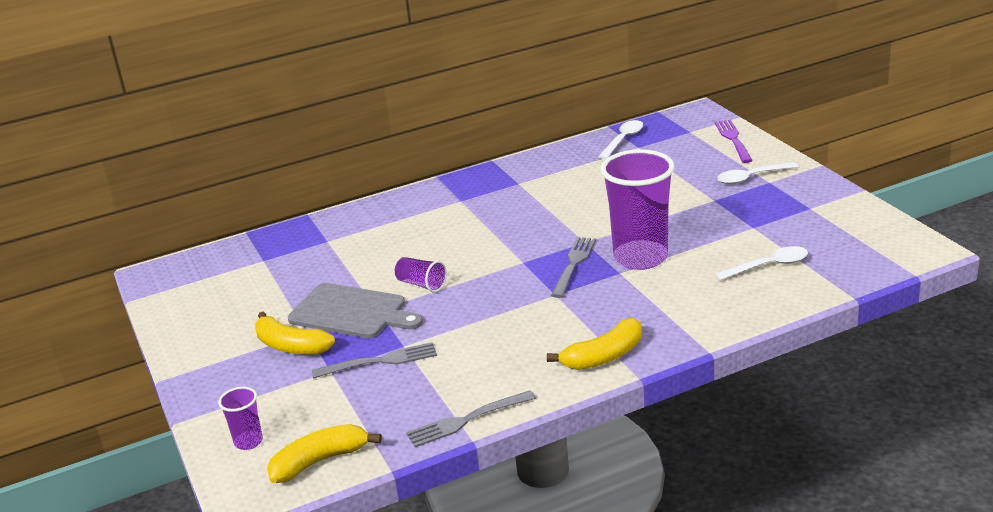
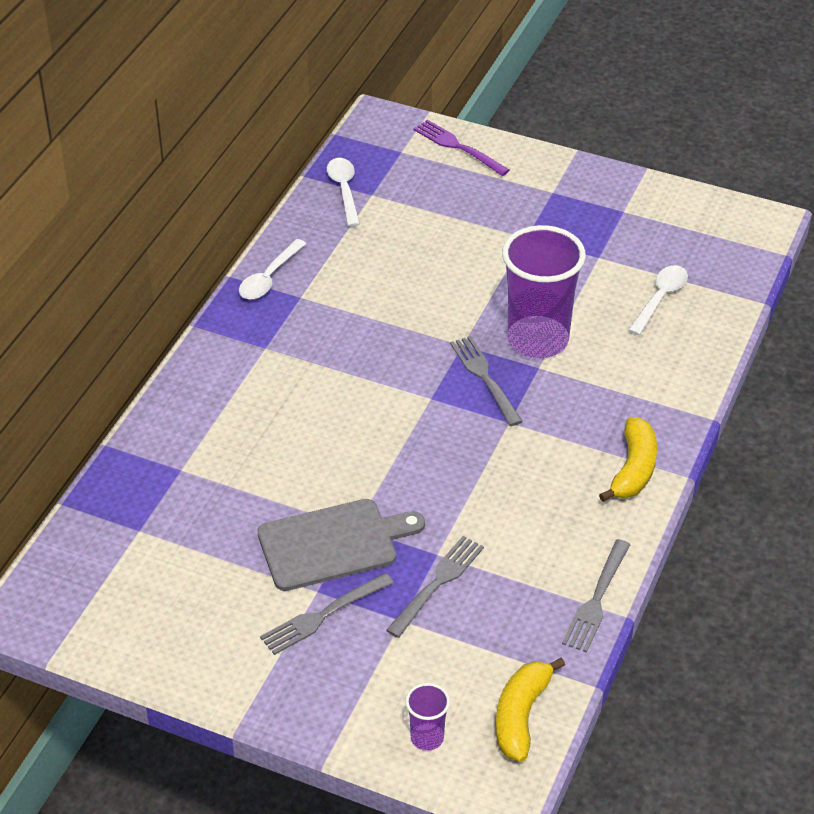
camera: 45 degrees left, 15 degrees up
yellow banana [255,312,335,355] -> grey fork [260,573,394,655]
purple cup [395,257,447,293] -> none
white spoon [717,162,799,185] -> white spoon moved to [239,239,307,300]

